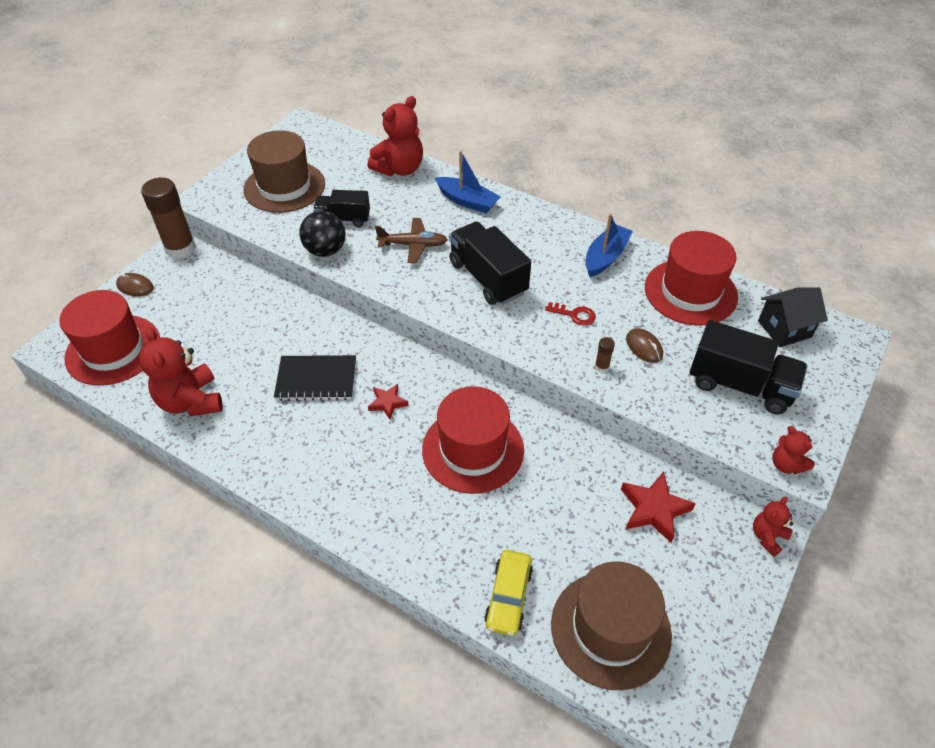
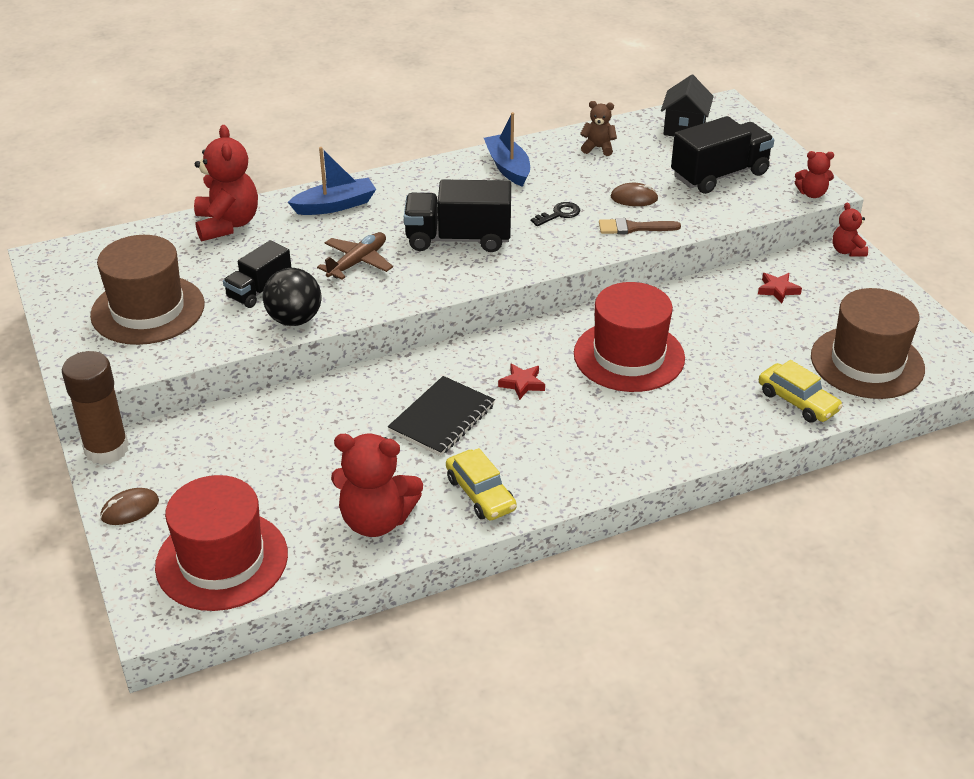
camera: 55 degrees left, 10 degrees down
red key [545,302,596,326] -> black key [531,202,580,226]
brown glue stick [595,337,615,373] -> brown brush [599,218,681,234]
red star [621,471,696,543] -> red star [758,273,802,304], size x0.61
red hat [645,231,738,326] -> brown teddy bear [580,101,617,156]
none -> yellow car [446,448,517,521]

